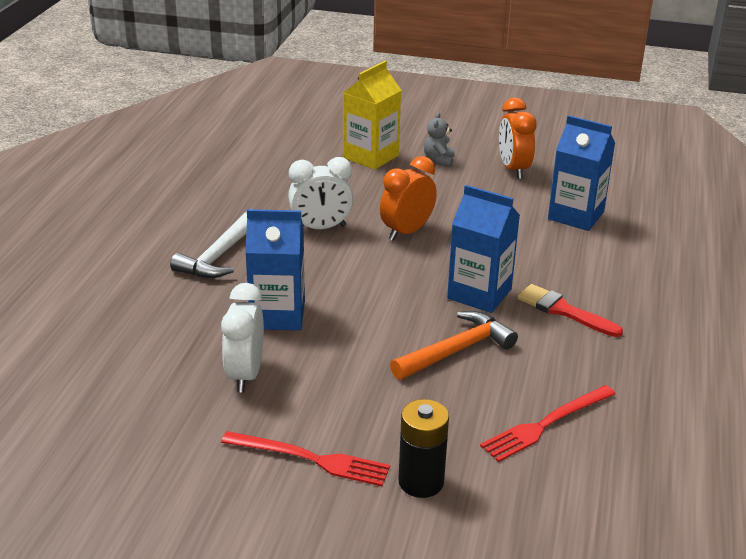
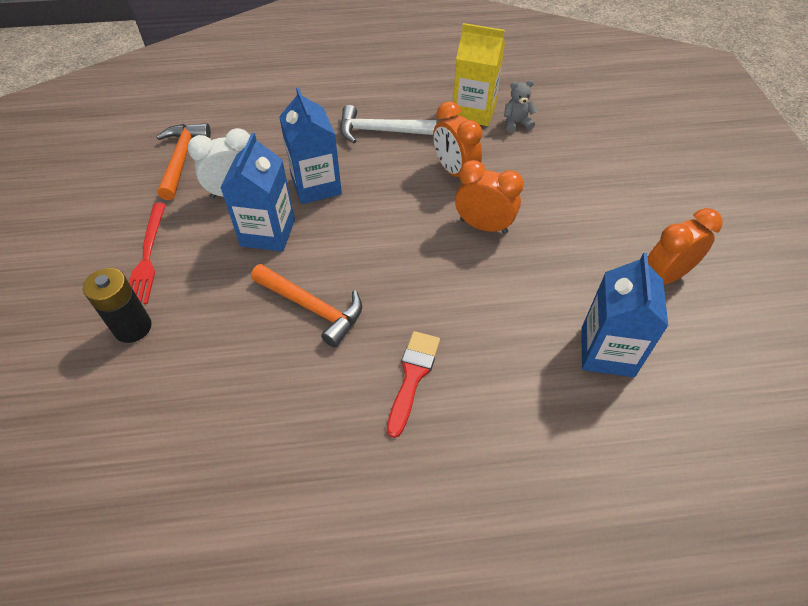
camera: 70 degrees right, 20 degrees up
white clock [288,157,353,229] -> orange clock [433,101,482,177]
yellow carton [343,61,402,170] -> yellow carton moved to [453,23,505,126]
grey teddy bear [424,112,455,167] -> grey teddy bear moved to [504,80,537,132]
blue carton [447,185,520,313] -> blue carton moved to [220,133,295,252]
red fork [480,385,615,462] -> none
none -> orange hammer [156,123,211,200]

